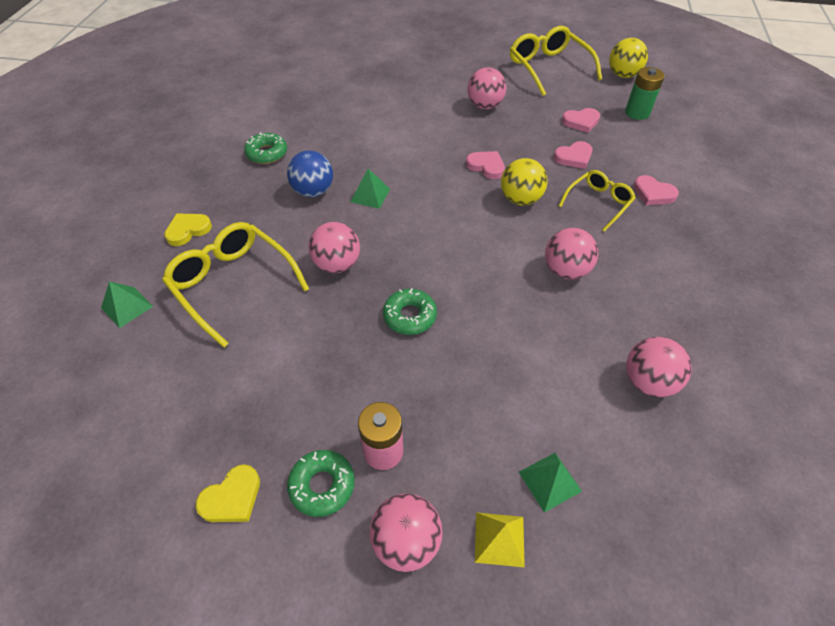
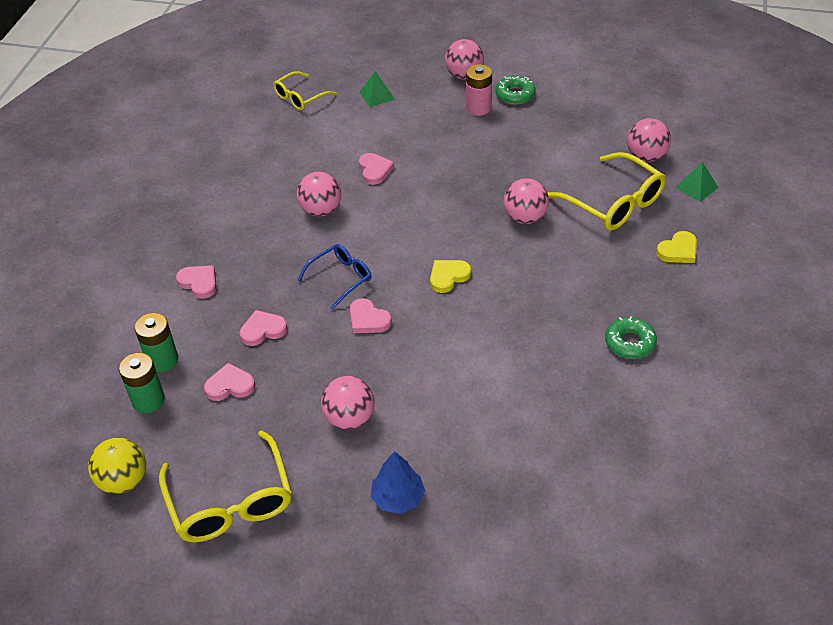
camera: 175 degrees left, 5 degrees down
yellow heart [196,464,260,522] -> yellow heart moved to [430,260,471,293]
blue ball [287,150,333,197] -> none
green pyramid [351,168,390,209] -> none
green donut [383,288,437,335] -> none
yellow pyramid [475,513,525,567] -> none
yellow ball [501,158,548,206] -> blue glasses [298,244,371,310]
yellow glasses [559,170,636,232] -> yellow glasses moved to [273,71,337,110]
pink ball [626,337,692,397] -> pink ball moved to [627,118,671,162]
none -> green battery [134,313,178,372]
none -> pink heart [359,153,394,185]
none -> blue tree [371,451,425,514]

